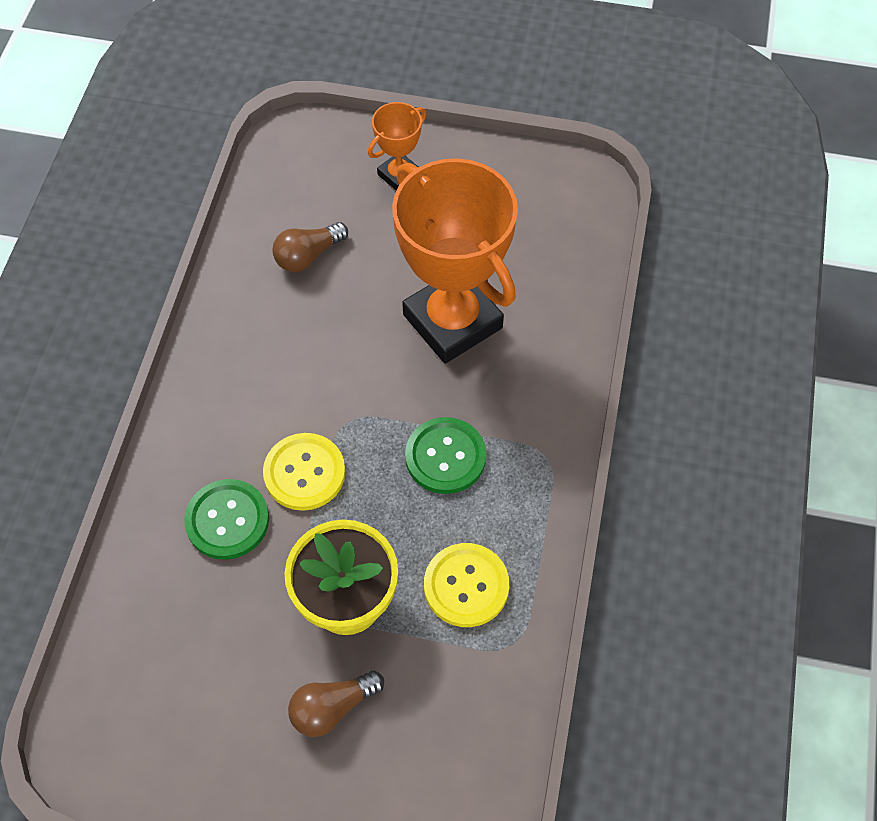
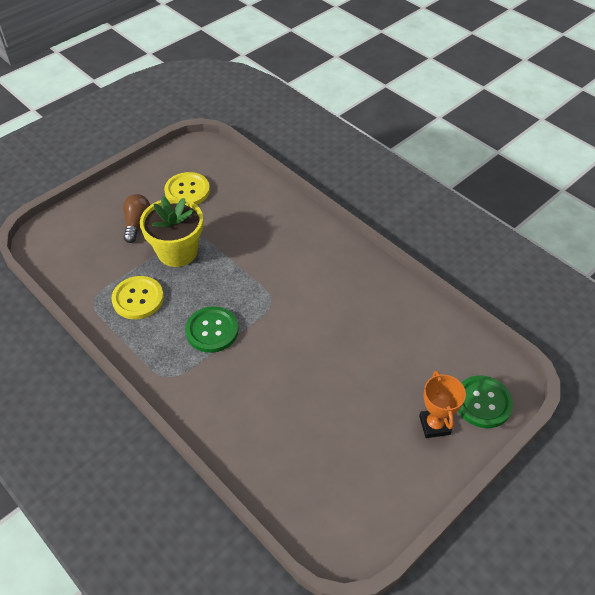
camera: 125 degrees right, 10 degrees down
green button [184,479,269,560] -> green button moved to [458,376,513,428]
yellow button [263,433,345,511] -> yellow button moved to [164,172,210,205]
brown light bulb [272,222,348,272] -> none
orange trophy [392,158,518,364] -> none

